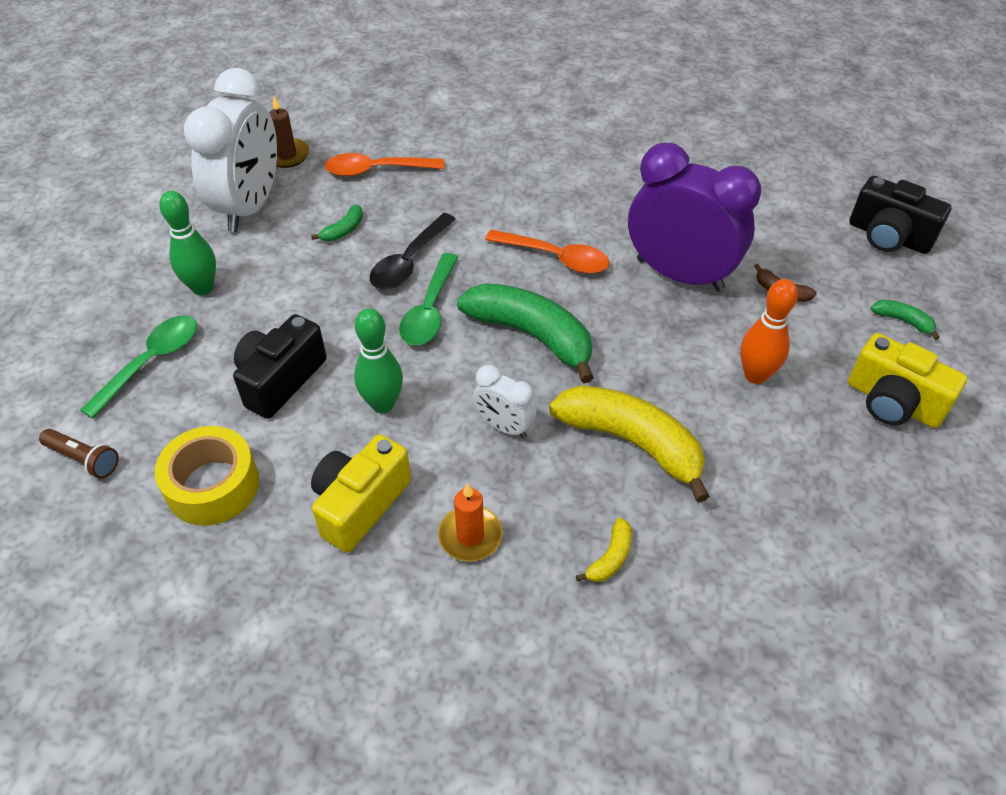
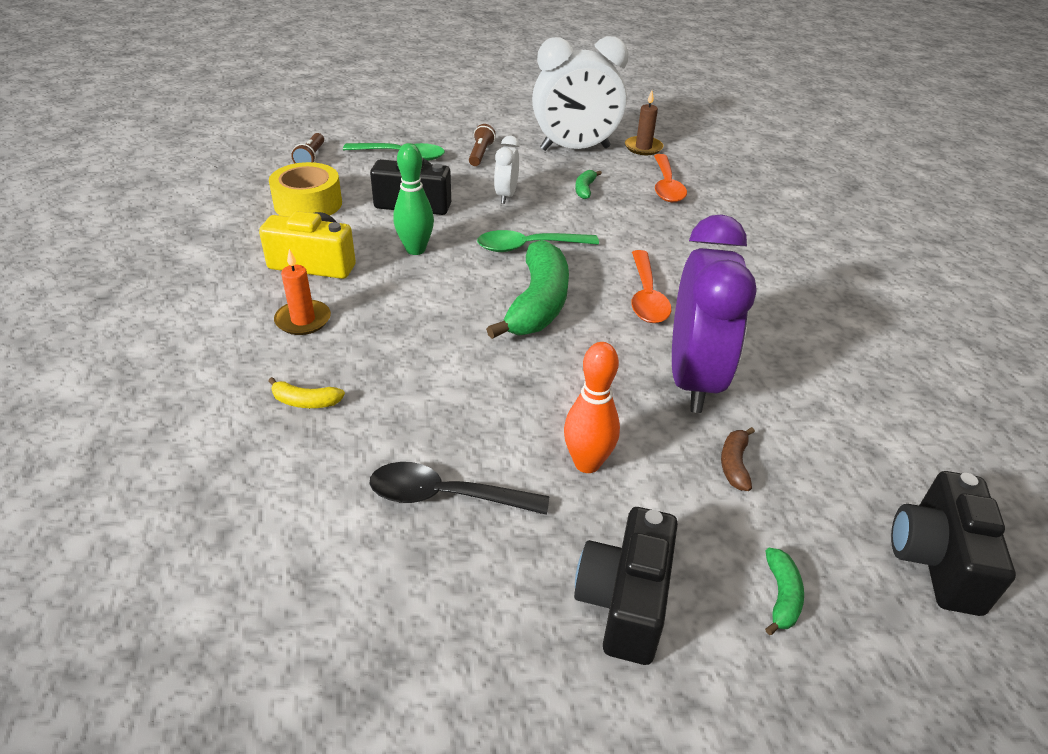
camera: 65 degrees right, 10 degrees down
green bowling pin [159,191,216,295] -> brown flashlight [469,124,496,166]
green banana [311,205,363,242] -> green banana turned 90 degrees clockwise [575,170,602,199]
orange spoon [325,153,445,177] -> orange spoon turned 150 degrees counterclockwise [654,154,687,202]
black spoon [370,213,456,289] -> black spoon moved to [370,462,549,515]
white clock [473,365,537,438] -> white clock moved to [494,136,520,204]
yellow banana [549,385,710,503] -> none
yellow camera [848,333,968,428] -> black camera [574,507,678,665]

